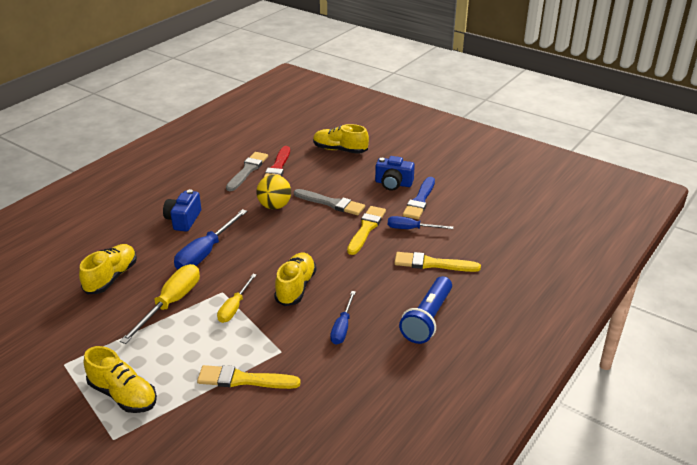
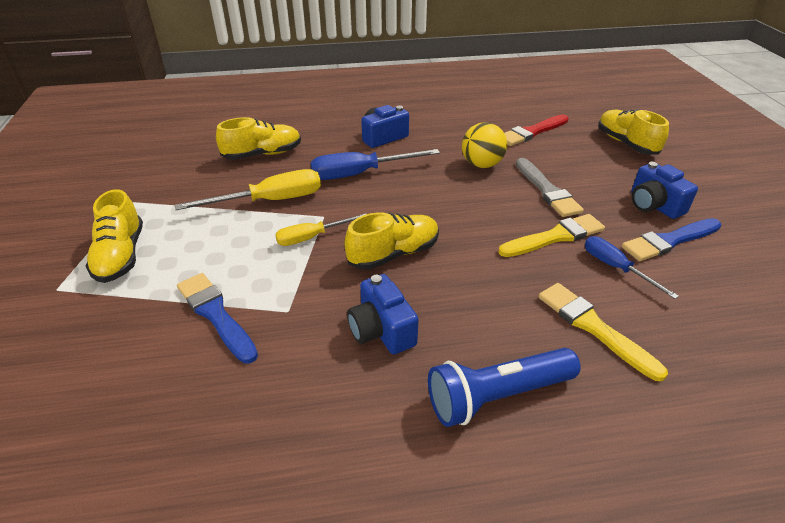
camera: 45 degrees right, 5 degrees up
yellow brush [197,365,301,389] -> blue brush [177,273,258,363]
grey brush [226,152,268,191] -> none
blue screwdriver [330,291,356,345] -> blue camera [347,274,419,354]

